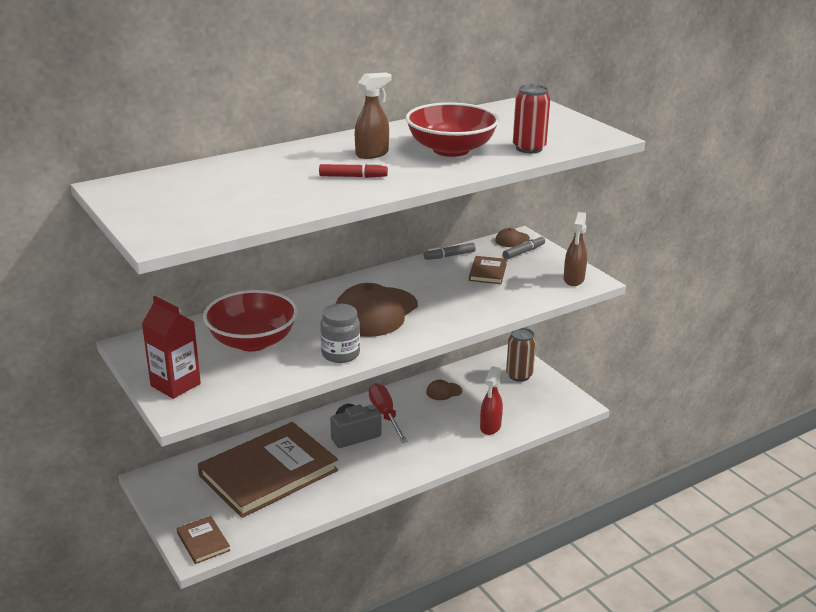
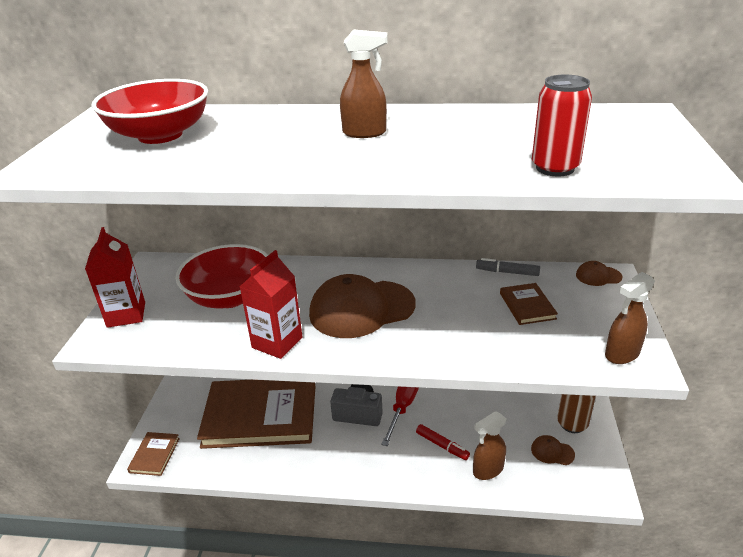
camera: 40 degrees right, 5 degrees up
red marker [319,163,388,178] -> red marker moved to [416,424,470,460]
grey jar [320,304,360,363] -> red carton [239,250,303,359]
red bowl [406,102,499,157] -> red bowl moved to [92,79,208,144]
brown cap [426,380,462,400] -> brown cap moved to [531,435,575,465]
brown book [469,256,507,284] -> brown book turned 60 degrees counterclockwise [500,283,558,325]
red spray bottle [480,366,503,435] -> brown spray bottle [473,411,506,480]
grey marker [503,235,545,260] -> none

